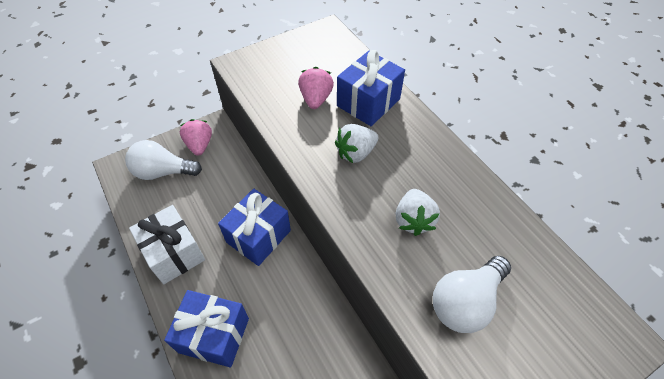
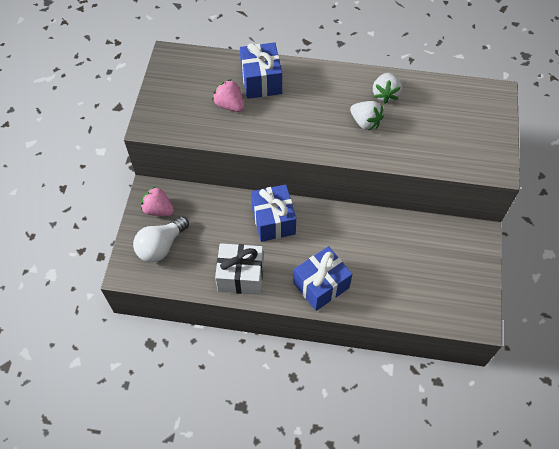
camera: 50 degrees left, 5 degrees up
white strawberry [335,124,378,163] -> white strawberry moved to [373,73,402,104]
white light bulb [433,256,511,333] -> none

